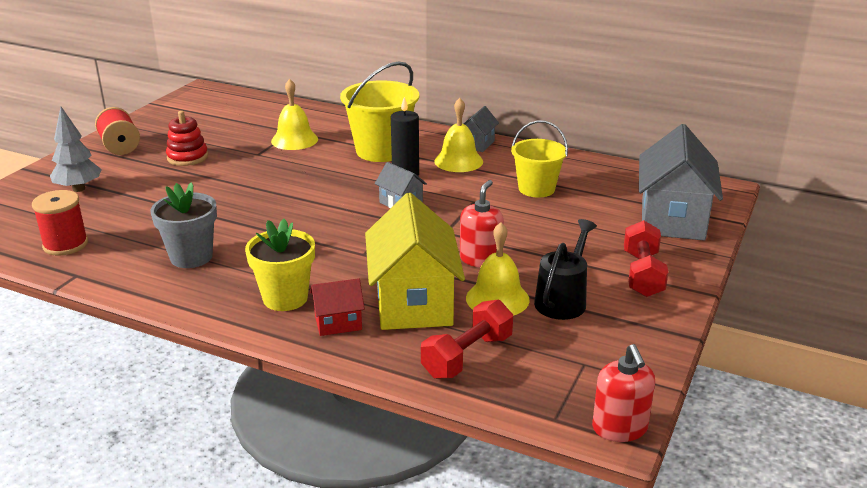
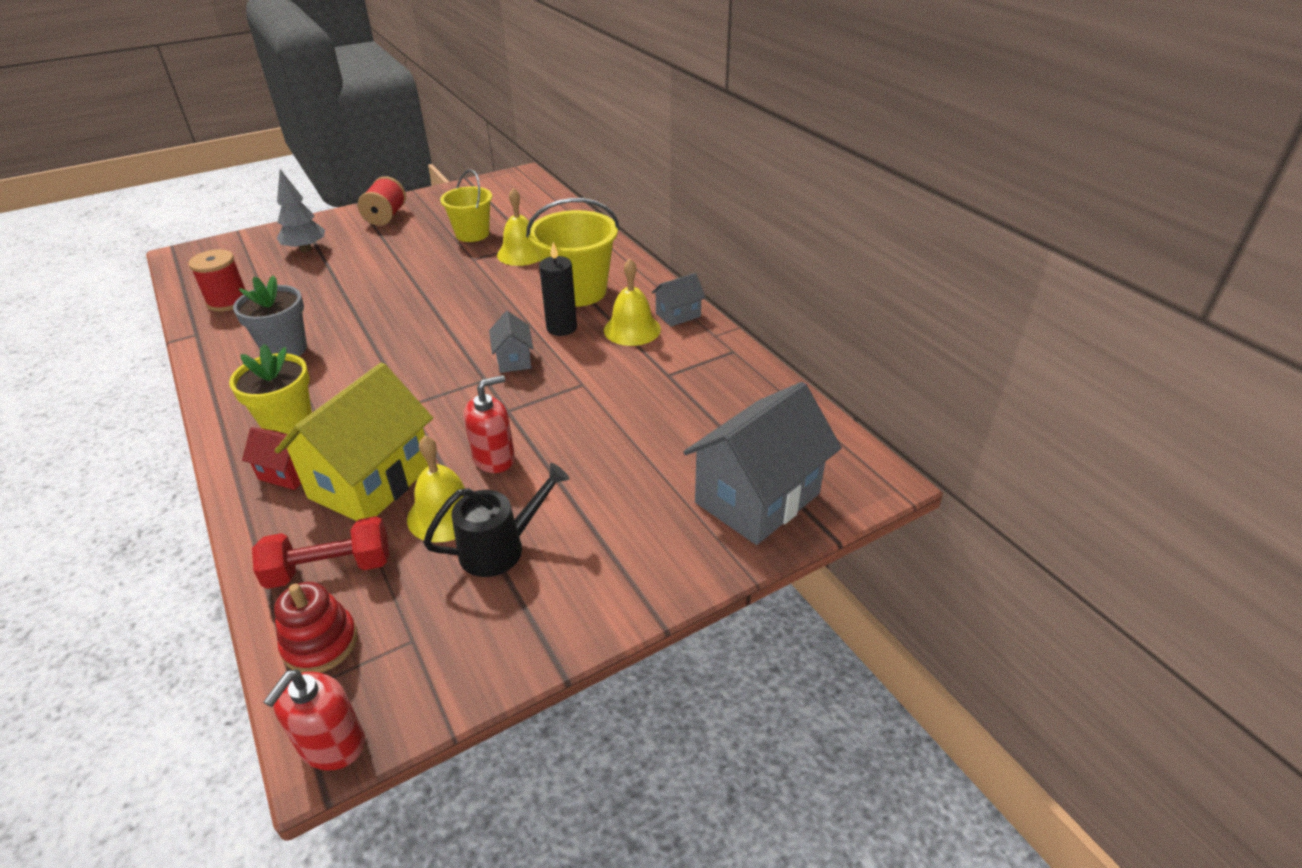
camera: 35 degrees right, 10 degrees up
red stacking toy [166,111,208,166] -> red stacking toy moved to [274,582,358,673]
yellow bucket [511,120,568,198] -> yellow bucket moved to [440,169,492,242]
red dumbbell [624,220,669,297] -> none

